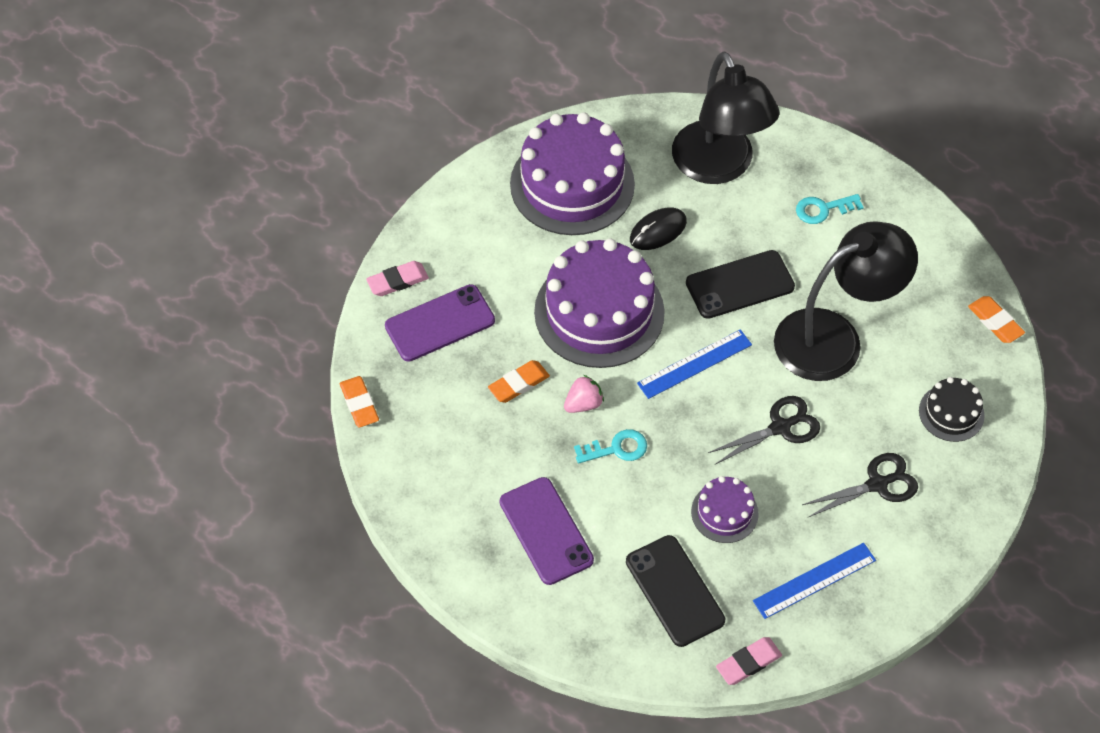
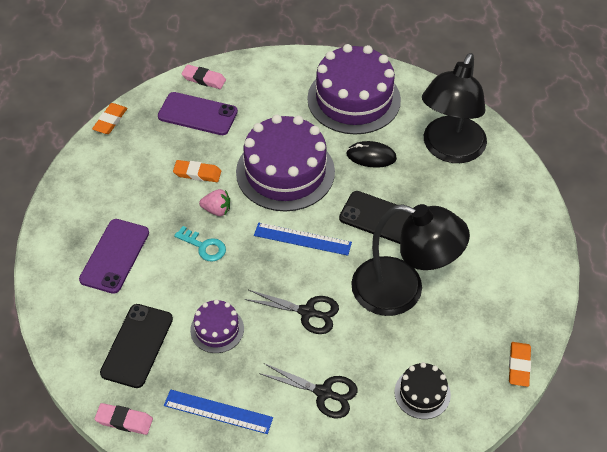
camera: 45 degrees right, 5 degrees down
turquoise key [796,194,864,224] -> none

